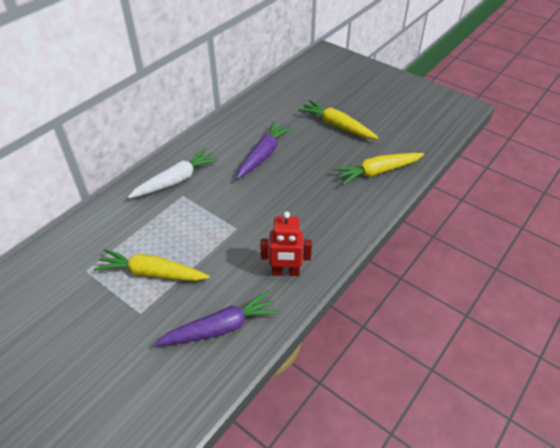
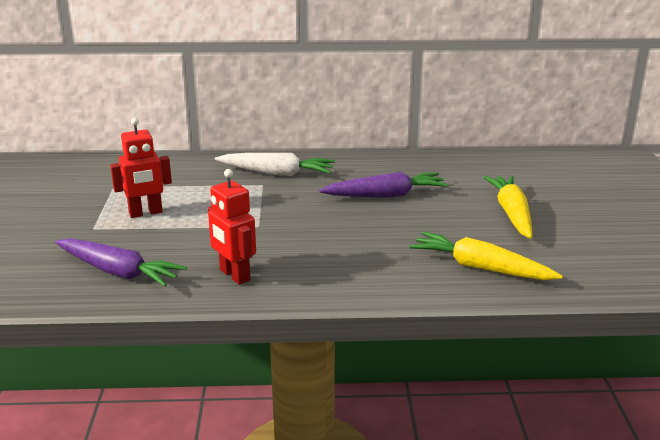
camera: 50 degrees right, 20 degrees down
yellow carrot [94,249,210,281] -> red robot [110,118,172,218]

